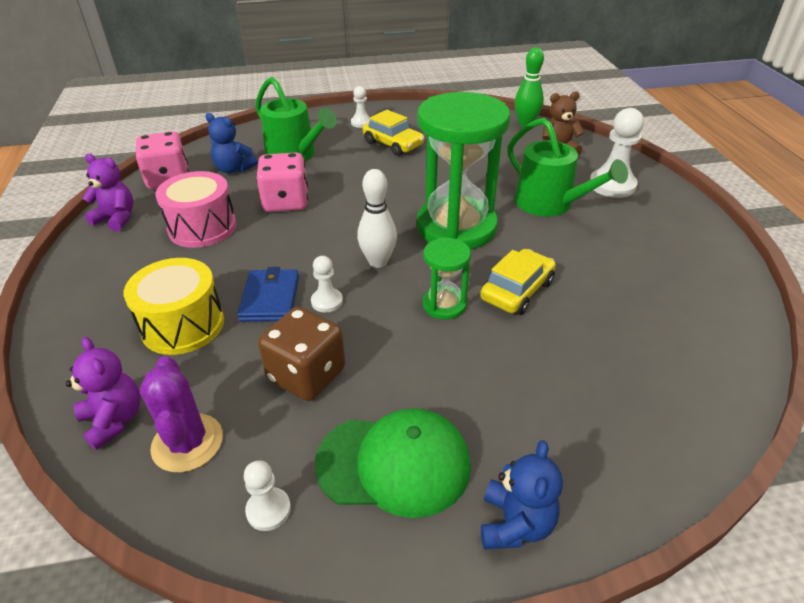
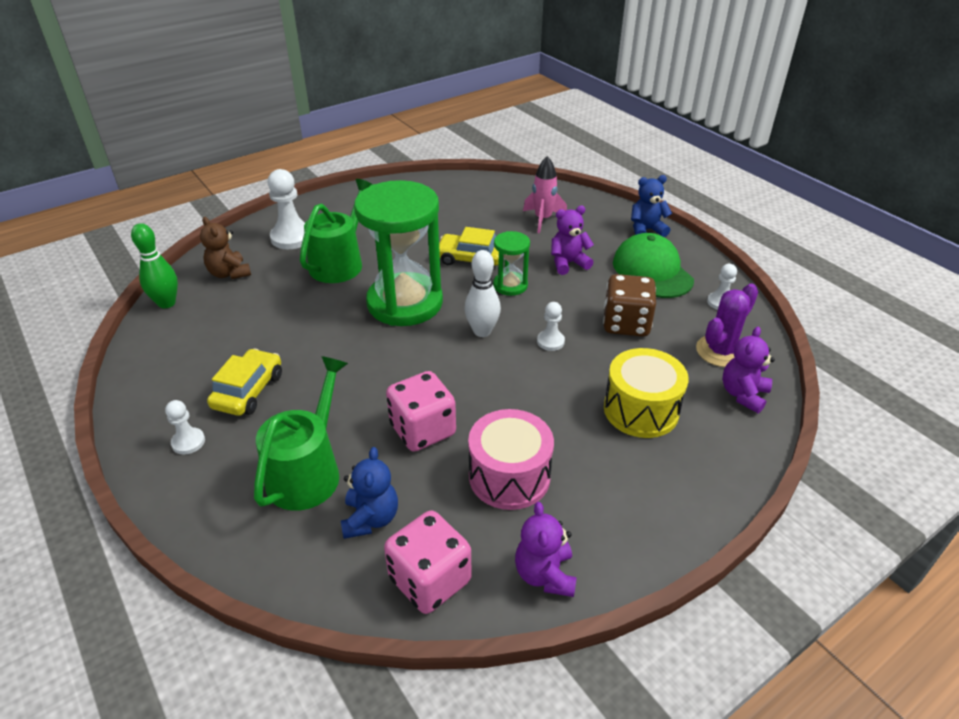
camera: 115 degrees left, 0 degrees up
blue wallet [237,267,299,322] -> none
none -> pink rocket [523,156,567,233]
none -> purple teddy bear [551,206,594,275]

